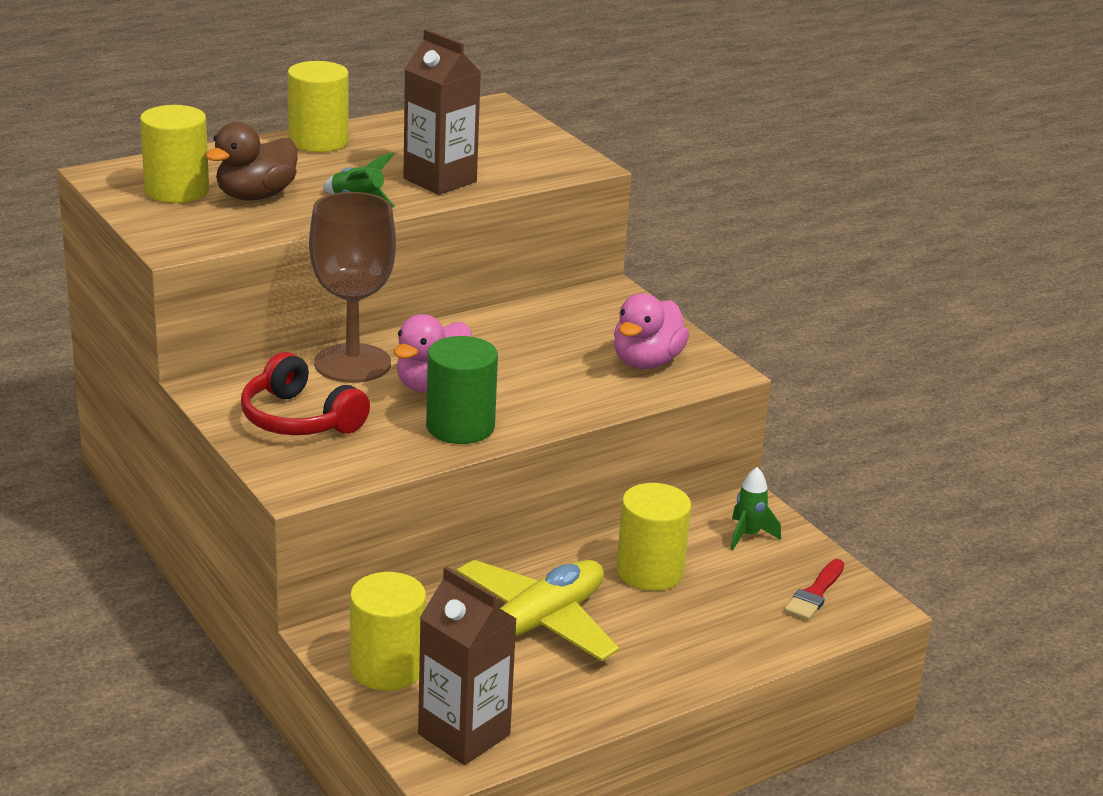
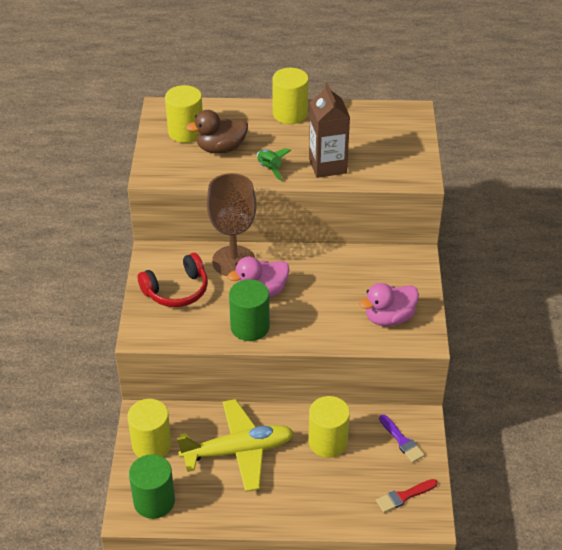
camera: 35 degrees right, 15 degrees up
red headphones [241,352,370,435] -> red headphones turned 105 degrees counterclockwise [138,253,208,307]
brown carton [418,566,517,765] -> green cylinder [129,454,175,519]
green rocket [730,467,781,550] -> purple brush [379,414,425,463]

